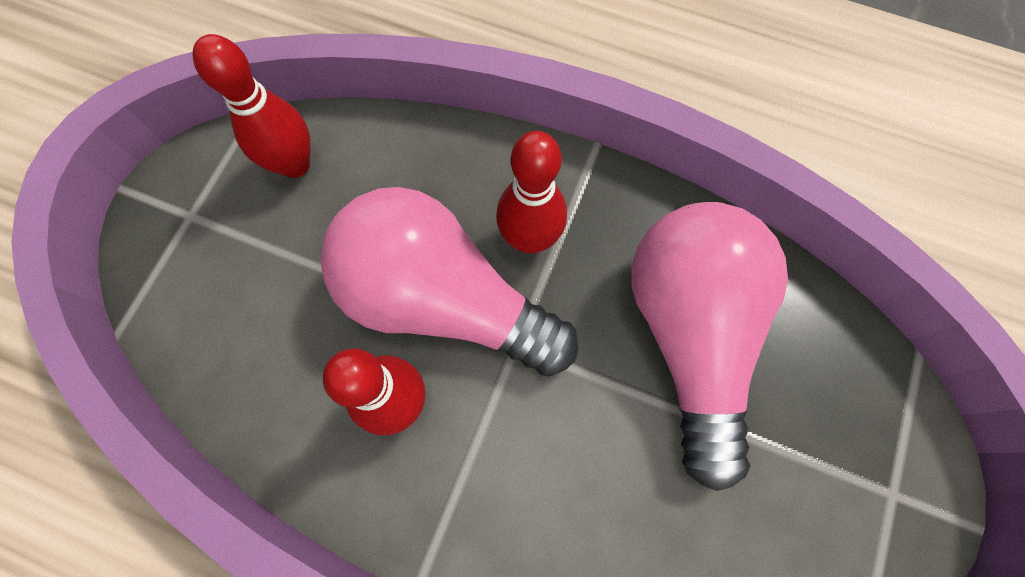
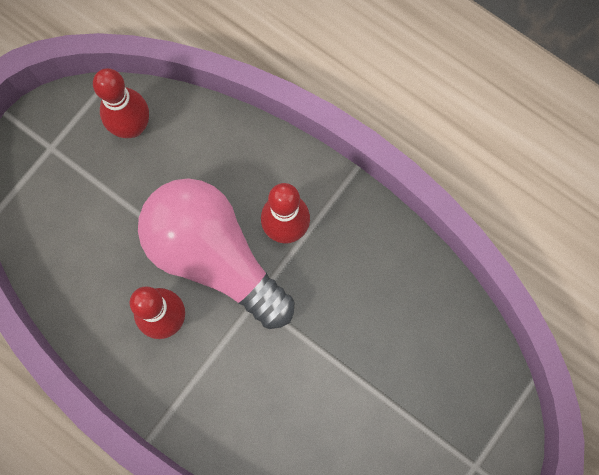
camera: 15 degrees right, 5 degrees up
pink light bulb [631,202,788,491] -> none

